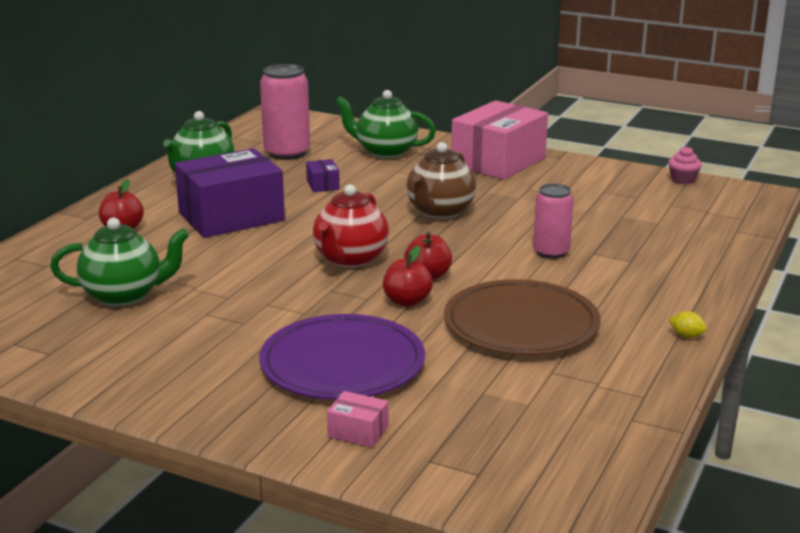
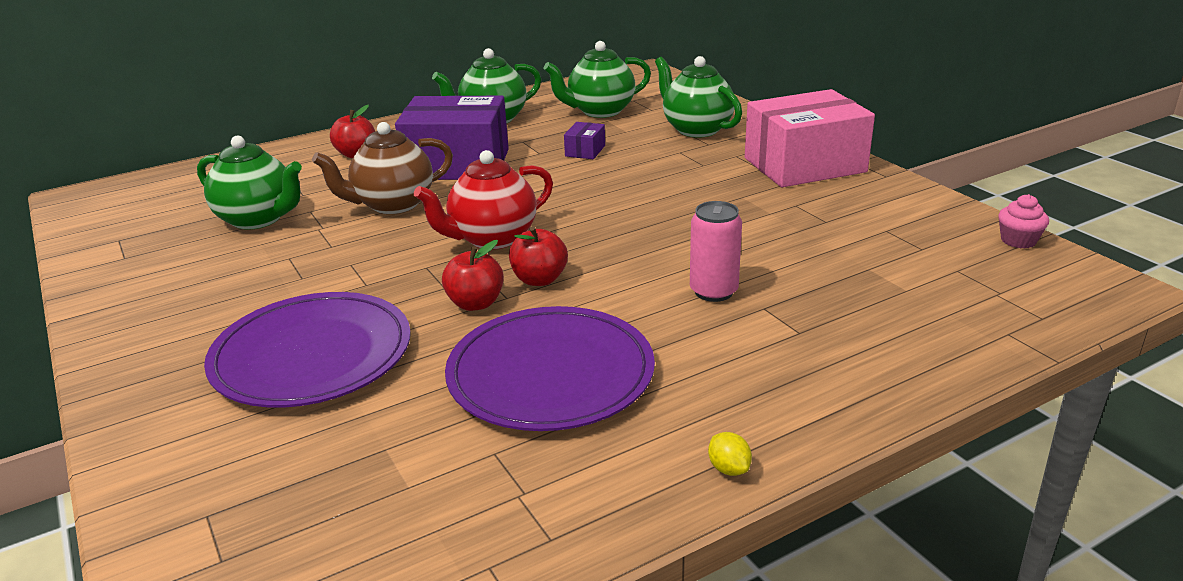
camera: 35 degrees right, 5 degrees up
pink can [260,64,310,160] -> green teapot [544,41,651,118]
pink box [327,391,388,448] -> none
brown teapot [406,142,476,219] -> brown teapot moved to [312,122,453,214]
brown plate [444,279,601,355] -> purple plate [445,306,655,431]

